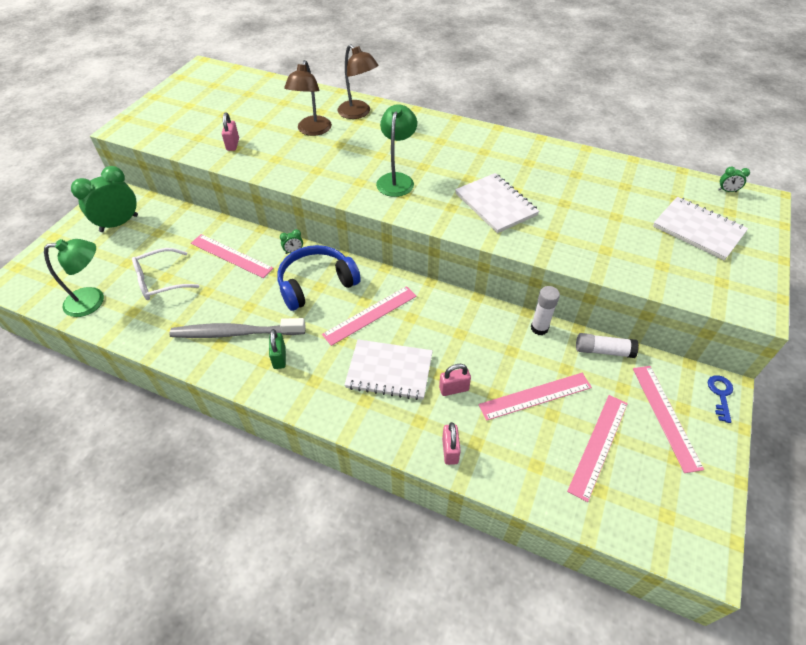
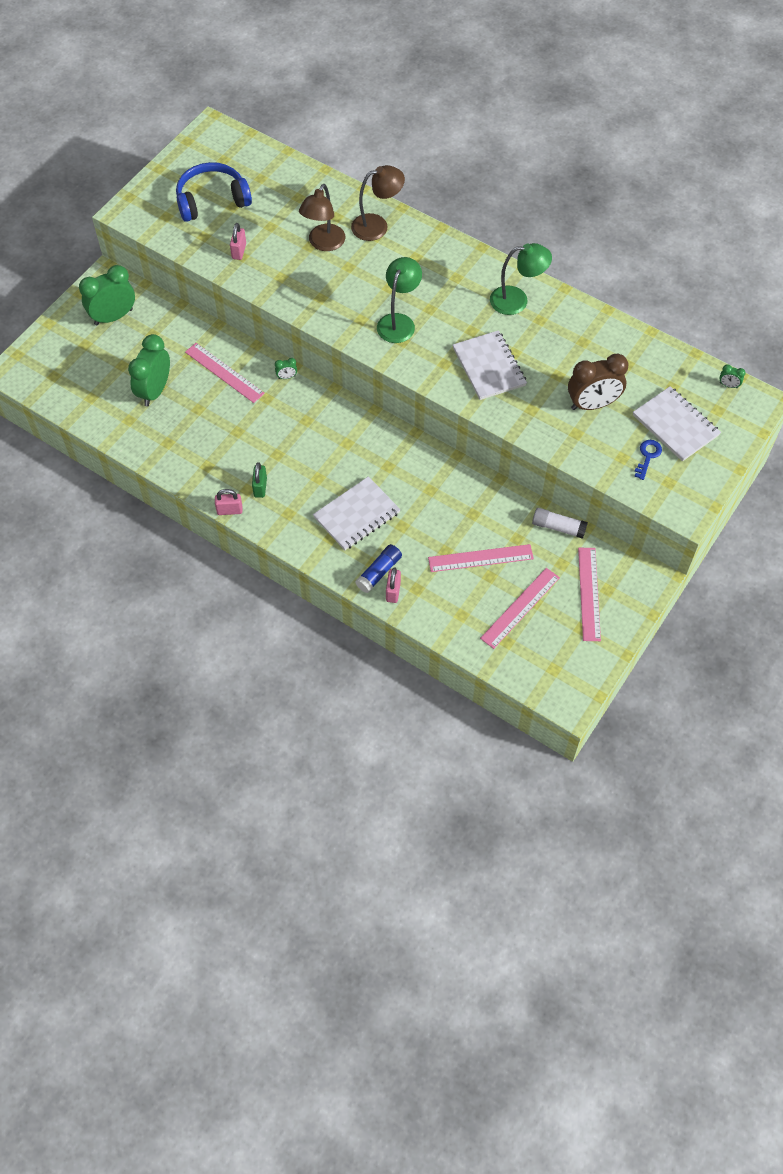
camera: 10 degrees right, 10 degrees up
green lamp [44,239,104,317] -> green lamp moved to [490,243,552,315]
white glasses [132,248,199,300] -> green clock [128,334,170,406]
grey toothbrush [169,318,306,338] -> none
blue headphones [277,245,361,311] -> blue headphones moved to [176,162,252,222]
pink ruler [322,286,417,346] -> none
brown lamp [338,44,379,119] -> brown lamp turned 75 degrees counterclockwise [351,165,405,241]
white notebook [344,340,433,400] -> white notebook turned 60 degrees counterclockwise [313,476,401,550]
pink padlock [439,364,471,396] -> pink padlock moved to [215,489,243,515]
white glue stick [531,286,560,335] -> none
blue key [708,375,733,423] -> blue key moved to [634,440,662,480]
none -> blue glue stick [355,544,402,593]
none -> brown clock [568,354,629,410]

